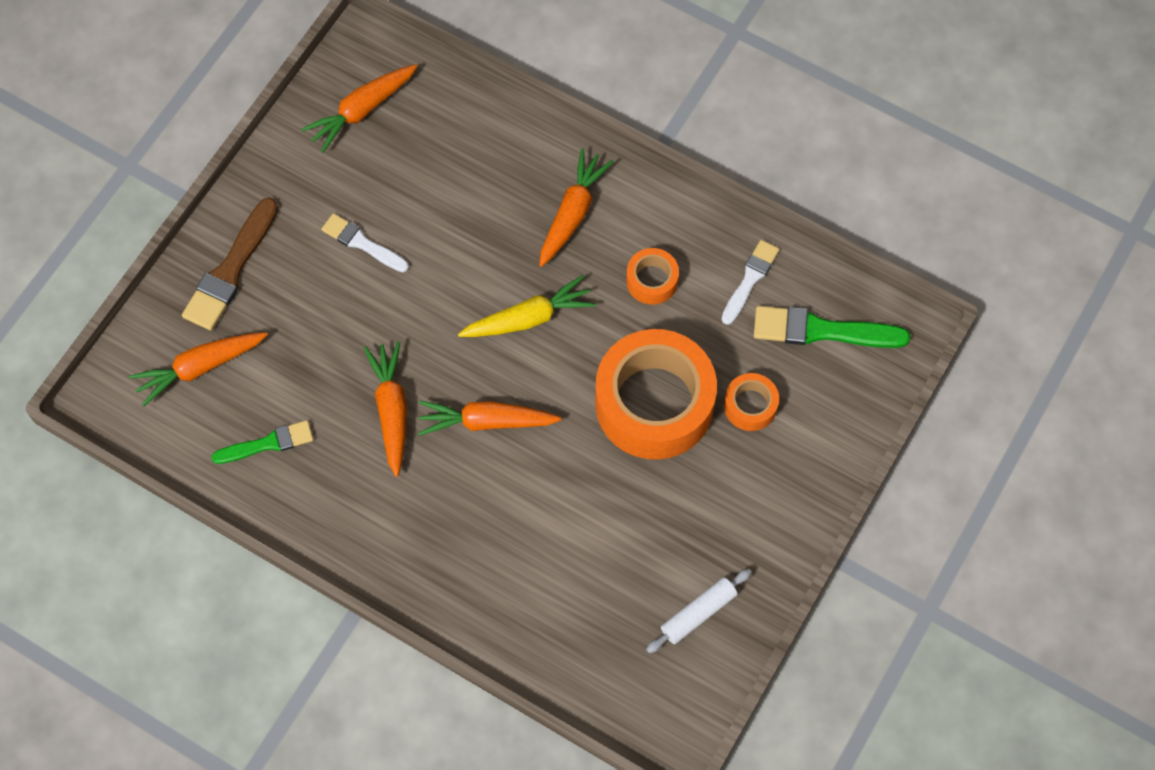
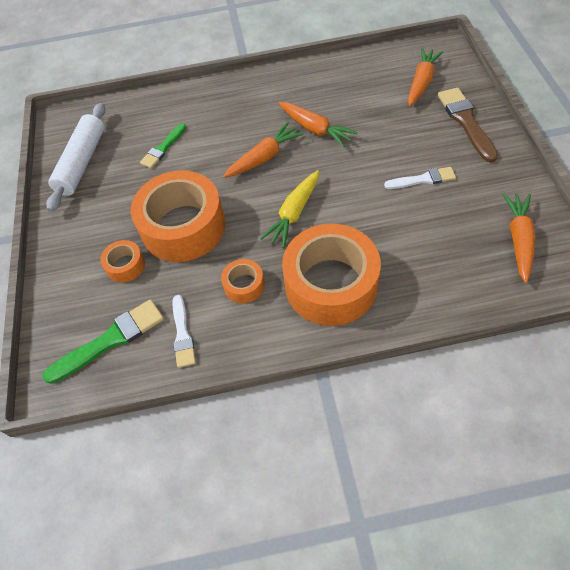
camera: 145 degrees right, 10 degrees down
green brush [211,420,314,464] -> green brush moved to [140,123,186,168]
orange carrot [539,148,614,267] -> orange tape [282,224,381,326]
white rolling pin [646,569,752,653] -> white rolling pin [46,103,105,212], size x1.73

